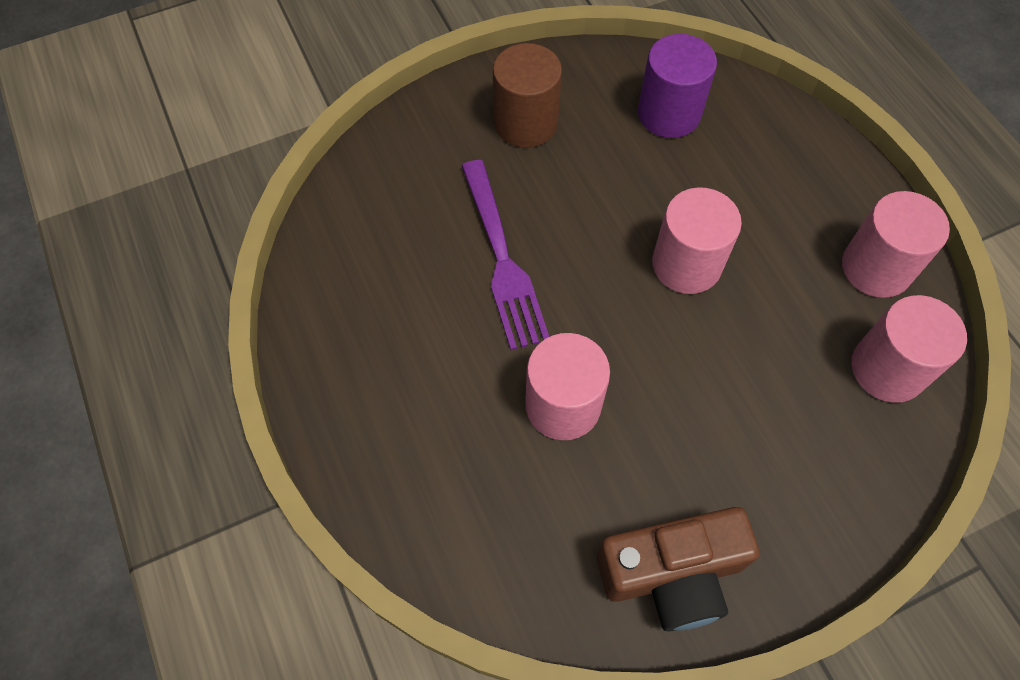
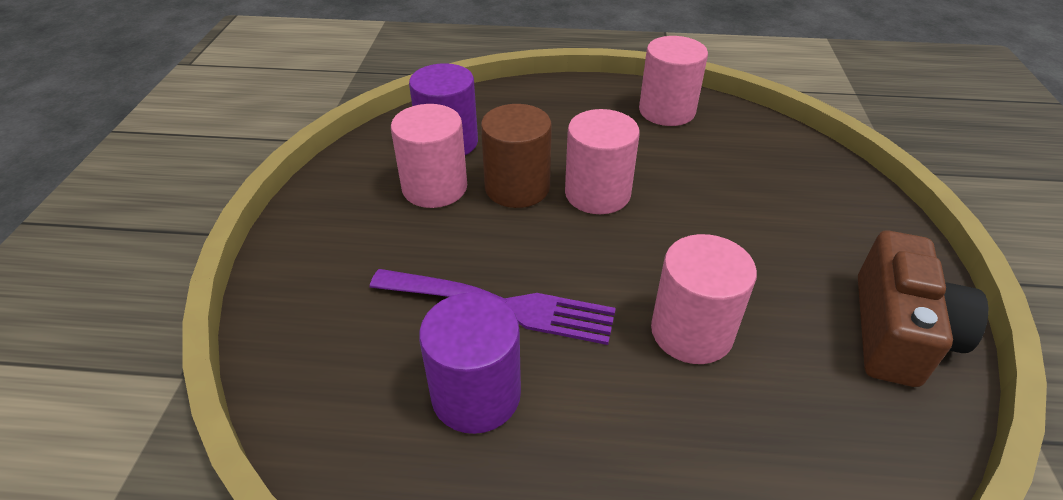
camera: 60 degrees left, 20 degrees down
brown cylinder [493,43,562,148] -> brown cylinder moved to [481,104,552,208]
pink cylinder [852,295,967,403] -> pink cylinder moved to [391,104,467,208]
none -> purple cylinder [419,292,521,434]

